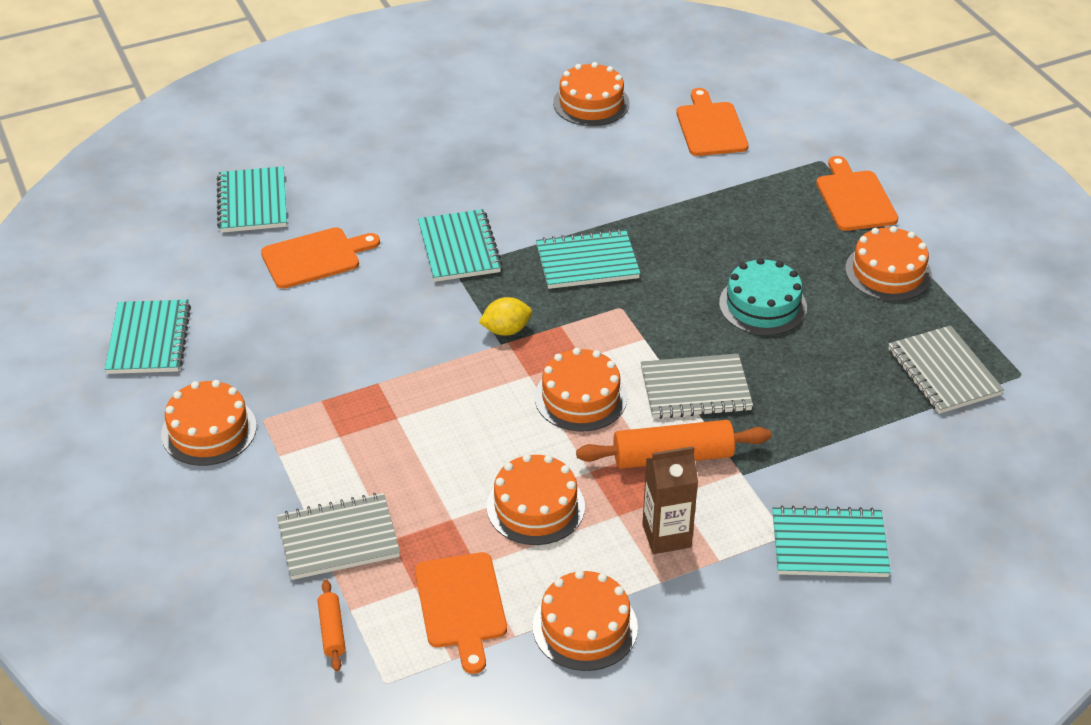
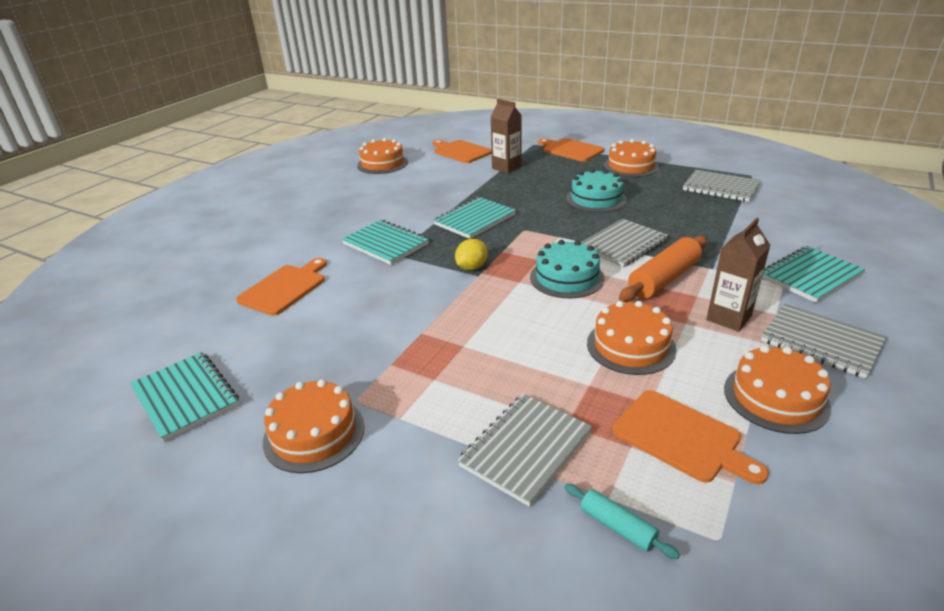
camera: 35 degrees left, 10 degrees down
turquoise notebook [217,166,287,233] -> none
orange rolling pin [318,580,346,672] -> turquoise rolling pin [564,484,680,559]
orange cake [535,348,627,431] -> turquoise cake [530,240,605,298]
none -> brown carton [491,99,522,173]
none -> grey notebook [761,304,887,379]

